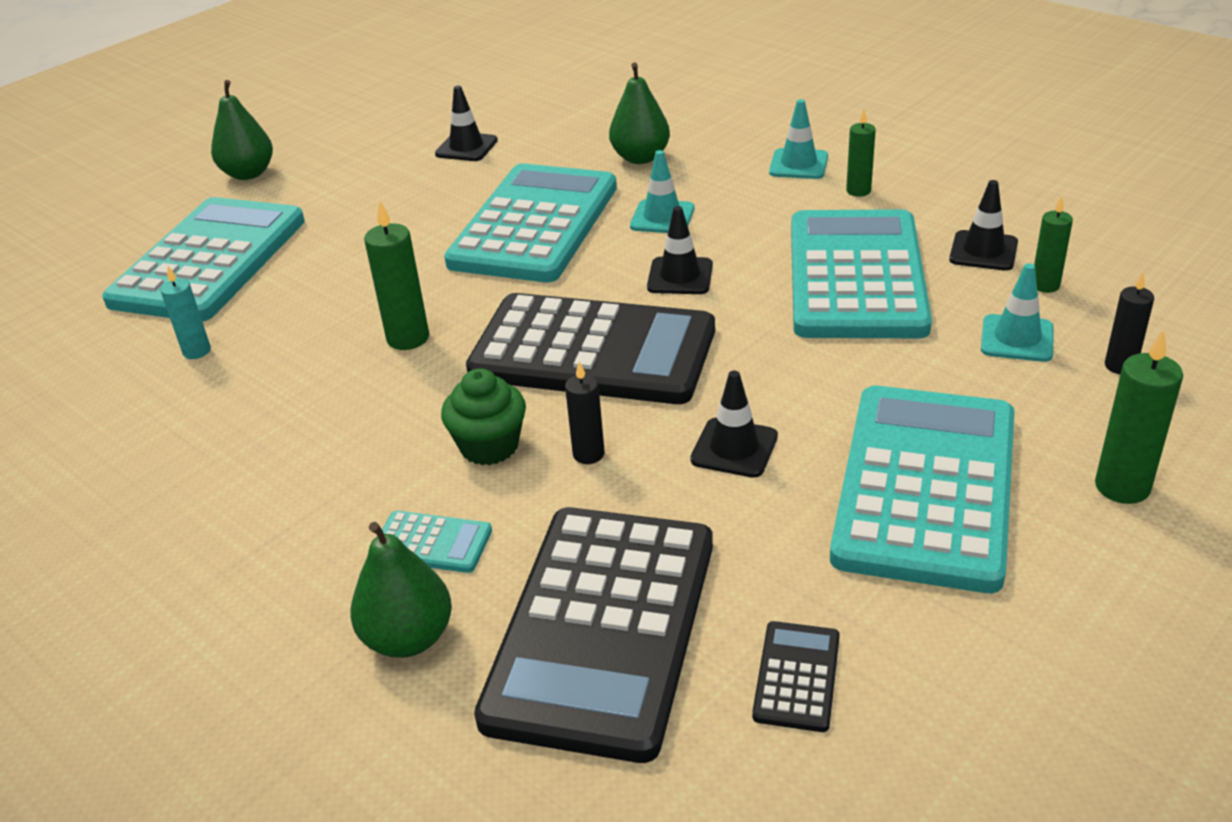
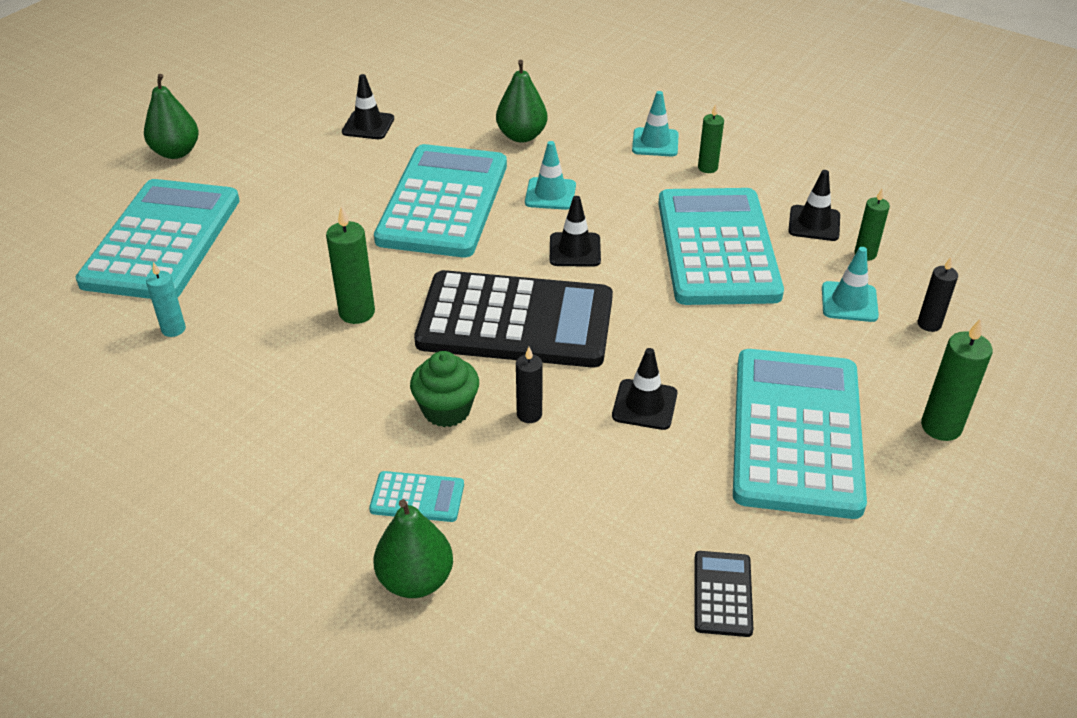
camera: 10 degrees left, 5 degrees up
black calculator [474,507,713,763] -> none

